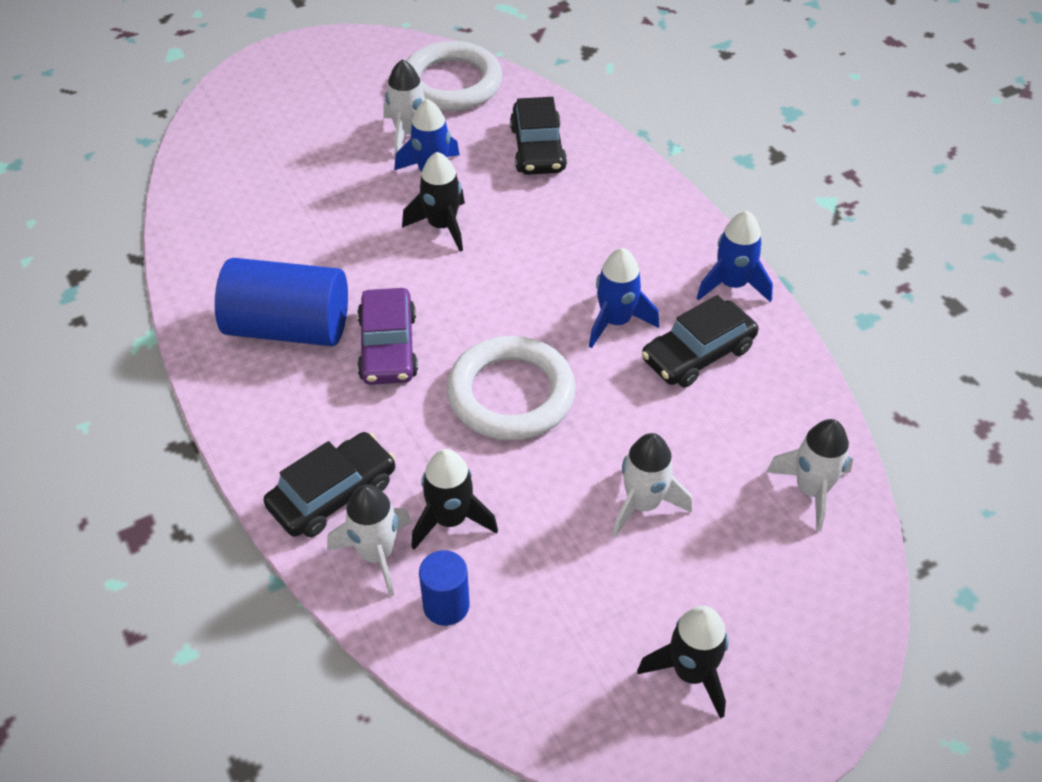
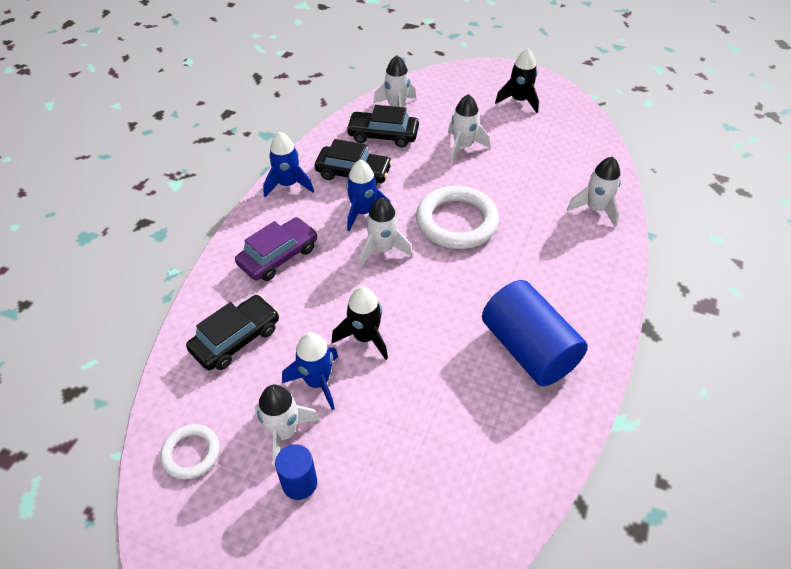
camera: 130 degrees left, 0 degrees up
black car [264,432,396,537] -> black car moved to [346,105,419,147]
purple car [357,288,418,385] -> purple car moved to [235,217,317,281]
white ring [406,41,502,111] -> white ring [160,424,220,479], size x0.54
black rocket [411,449,498,550] -> none
blue cylinder [419,550,470,626] -> blue cylinder moved to [275,444,317,500]
none -> white rocket [360,197,413,267]

